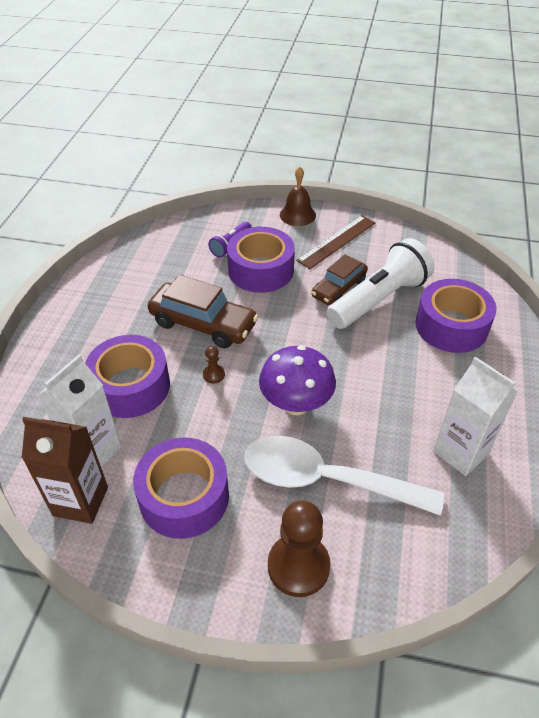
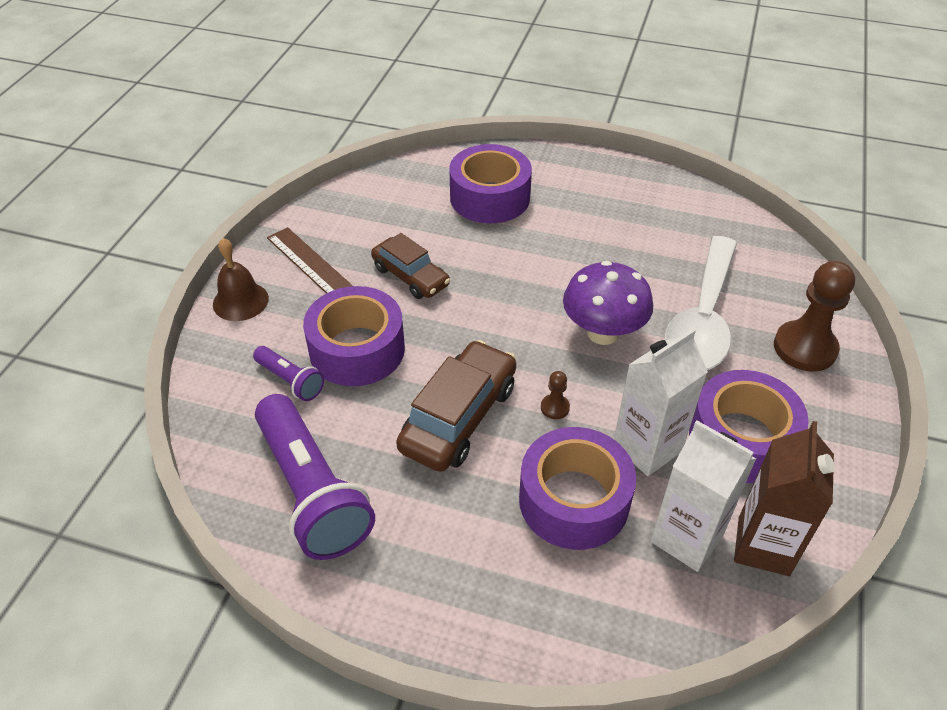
camera: 85 degrees left, 0 degrees up
white flashlight [326,238,434,329] -> none
white carton [433,357,518,476] -> white carton moved to [614,329,708,476]
none -> purple flashlight [255,394,375,560]

